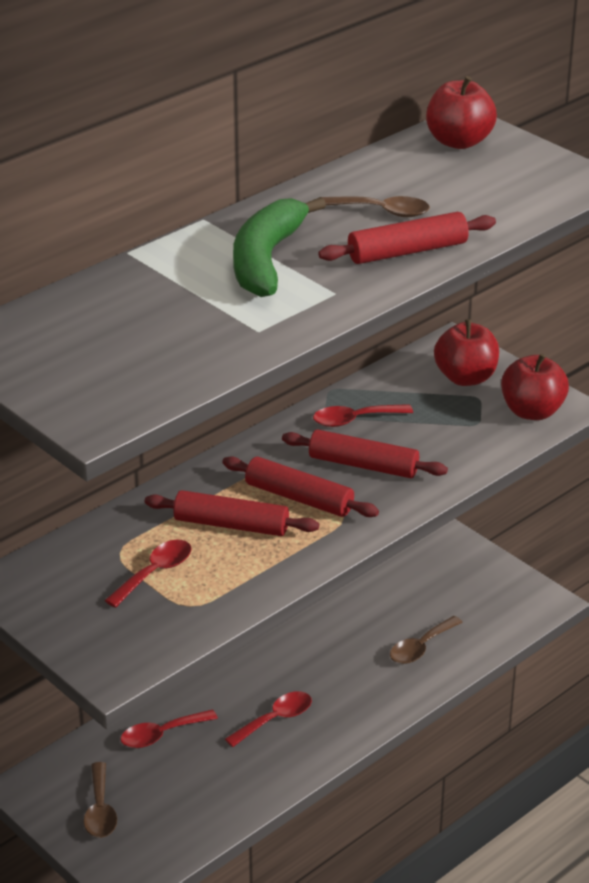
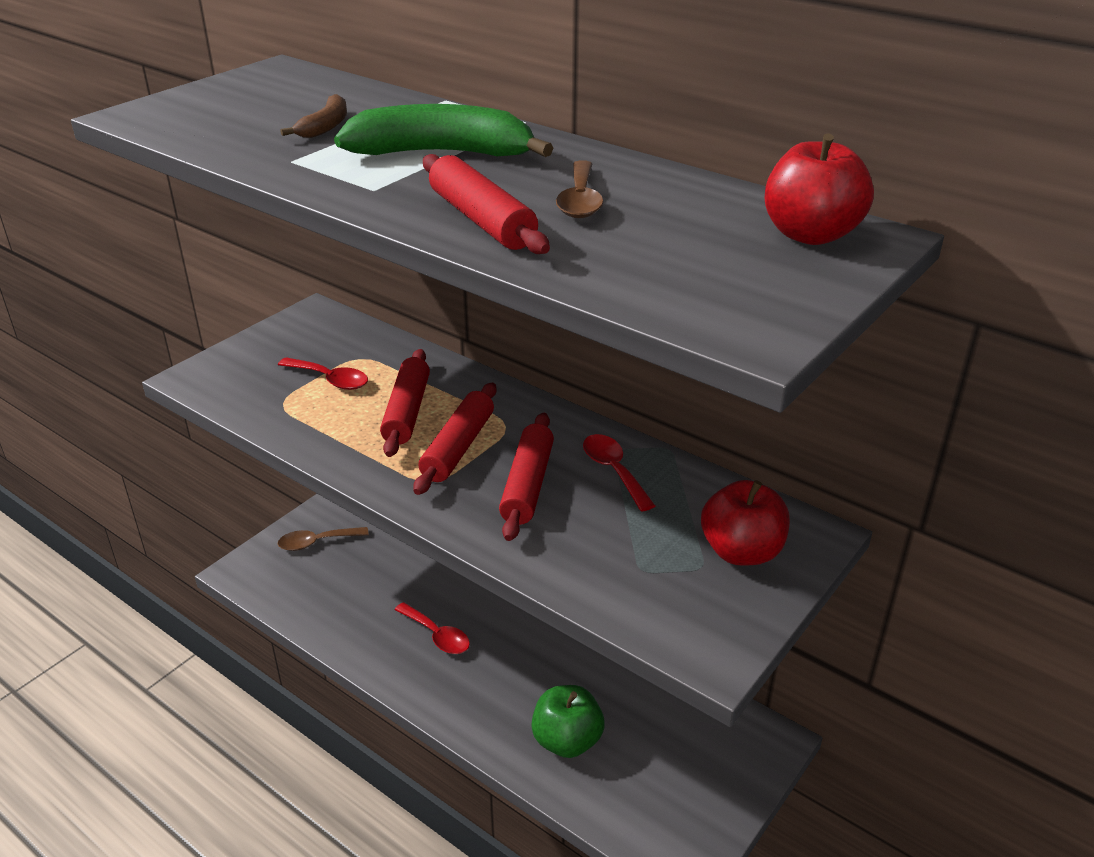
camera: 80 degrees right, 0 degrees up
red spoon [120,709,218,748] -> none
brown spoon [390,616,463,664] -> green apple [531,685,605,758]
red apple [501,353,569,420] -> none
none -> brown banana [280,94,347,138]

